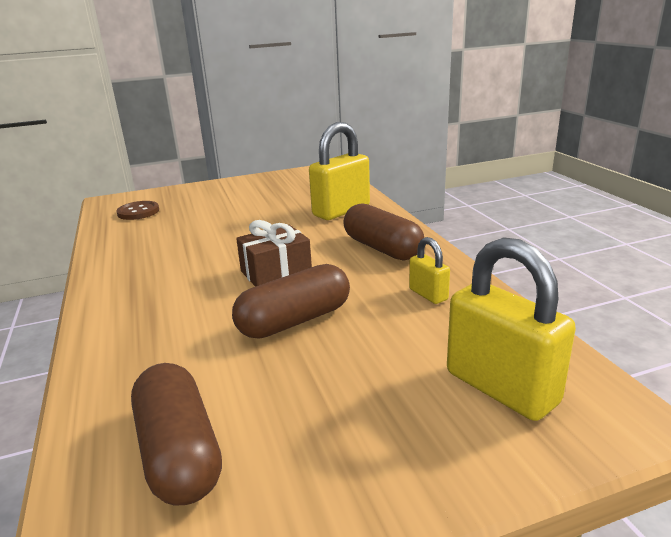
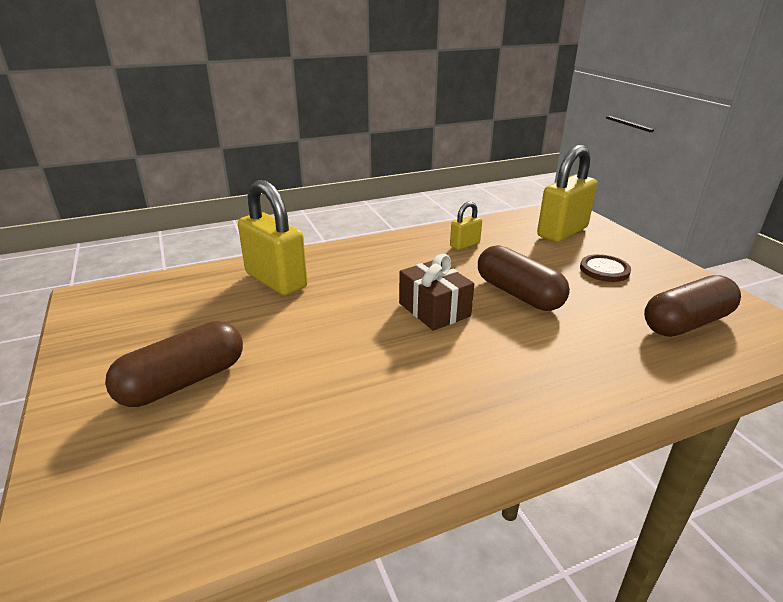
camera: 95 degrees left, 5 degrees up
brown button [116,201,159,220] -> brown button moved to [580,254,631,282]
brown capsule [343,203,424,261] -> brown capsule moved to [105,321,243,407]

